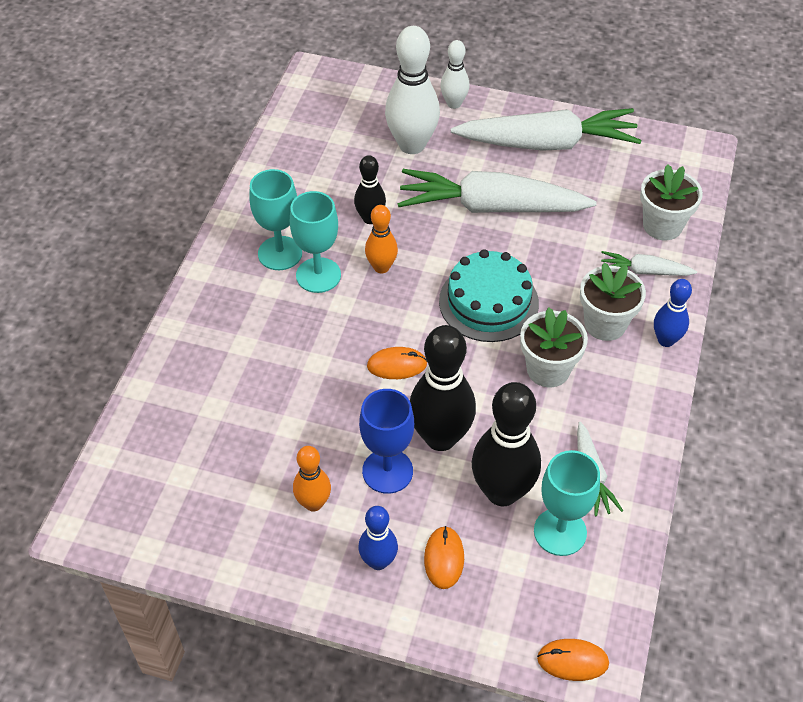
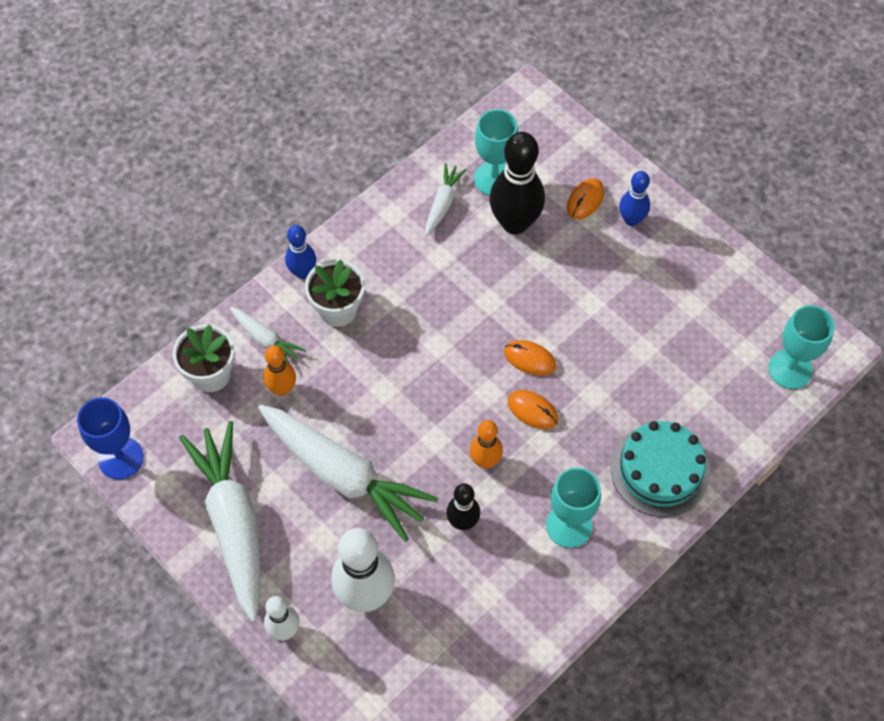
camera: 150 degrees left, 10 degrees up
turquoise goblet [290,191,341,293] -> turquoise goblet moved to [768,305,835,389]
orange bowling pin [293,446,331,512] -> orange bowling pin moved to [263,345,296,396]
blue goblet [359,389,414,494] -> blue goblet moved to [77,397,144,479]
black bowling pin [410,325,476,451] -> none
turquoise cake [439,249,539,342] -> turquoise cake moved to [611,421,710,517]
white carrot [451,108,642,151] -> white carrot turned 45 degrees clockwise [179,421,260,622]
white flower pot [520,308,588,388] -> none
orange mouse [537,639,609,681] -> orange mouse moved to [508,390,558,429]

